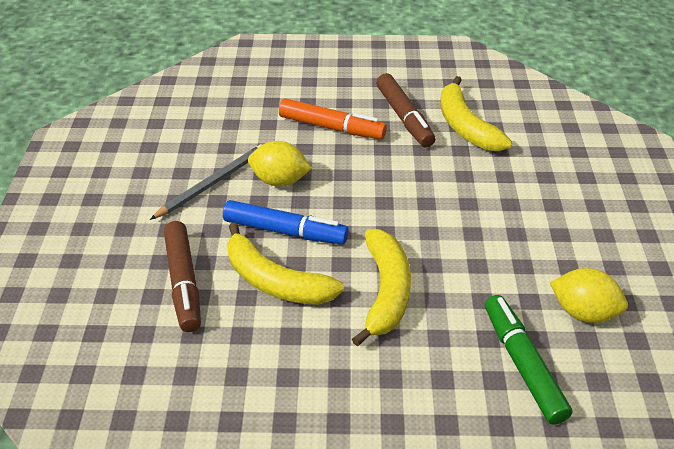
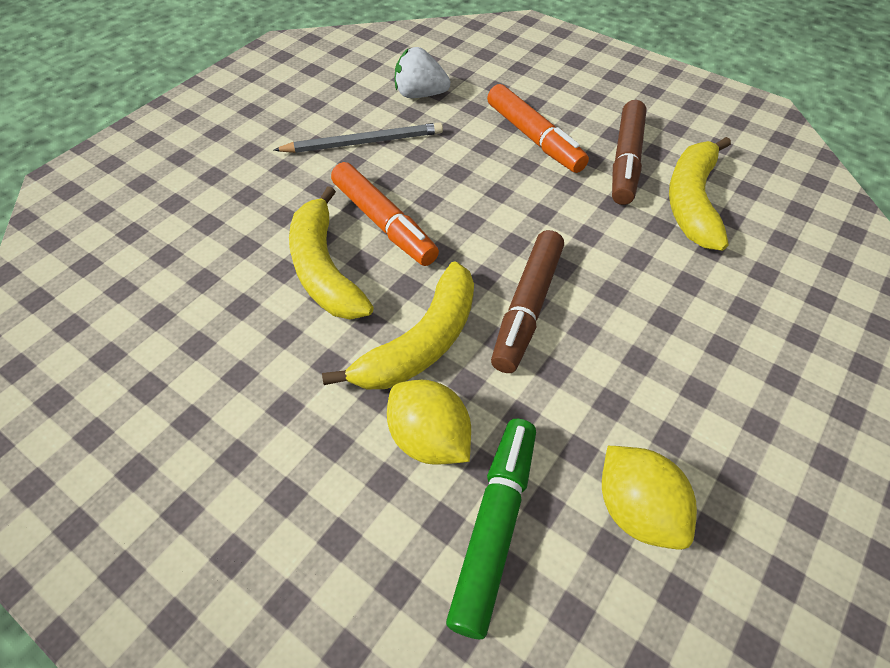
camera: 35 degrees right, 10 degrees up
brown marker [164,221,201,332] -> brown marker moved to [491,230,564,373]
blue marker [223,200,349,245] -> orange marker [331,162,439,266]
yellow lemon [248,141,312,186] -> yellow lemon moved to [387,380,471,465]
none -> white strawberry [395,47,451,98]

